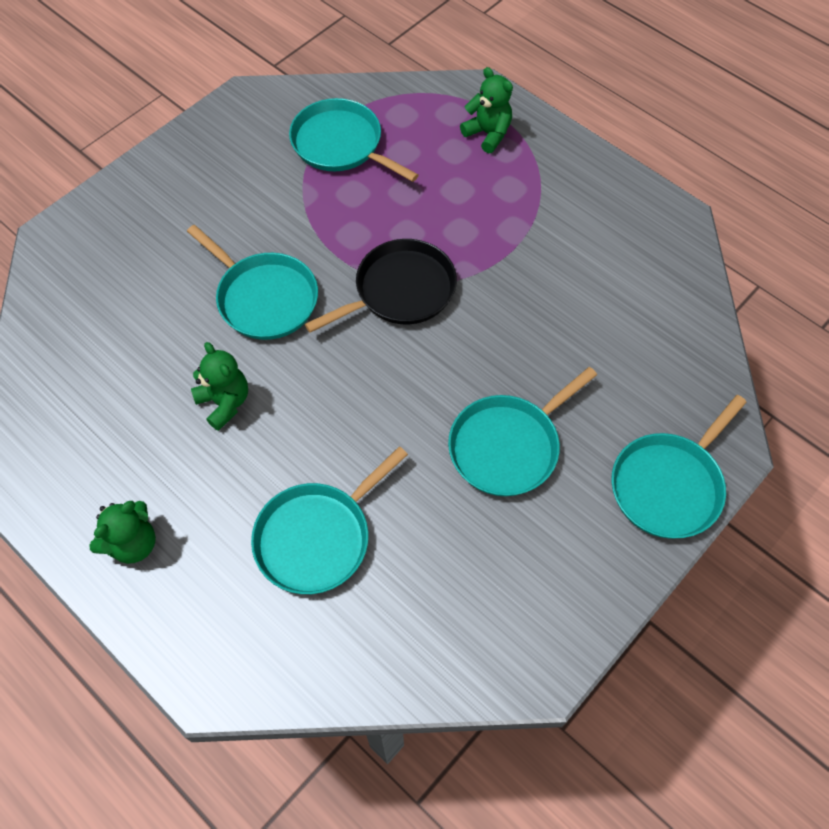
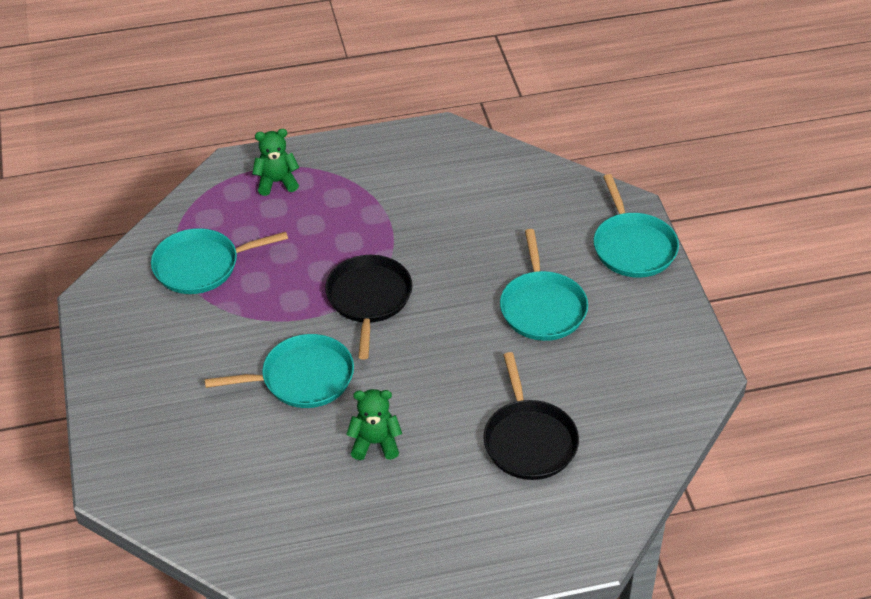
camera: 55 degrees left, 15 degrees down
green teddy bear [89,501,156,564] -> none
turquoise pan [251,446,408,594] -> black pan [483,352,579,480]

